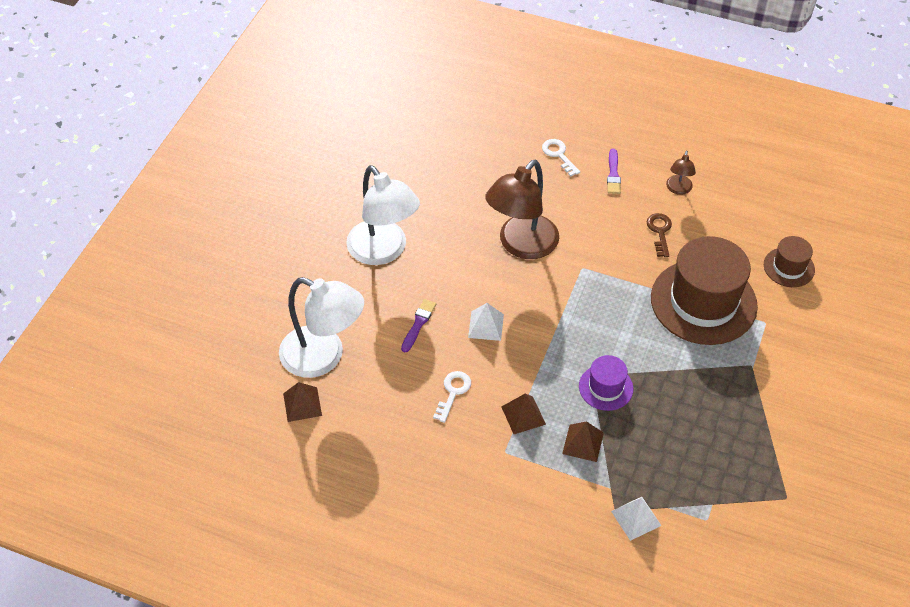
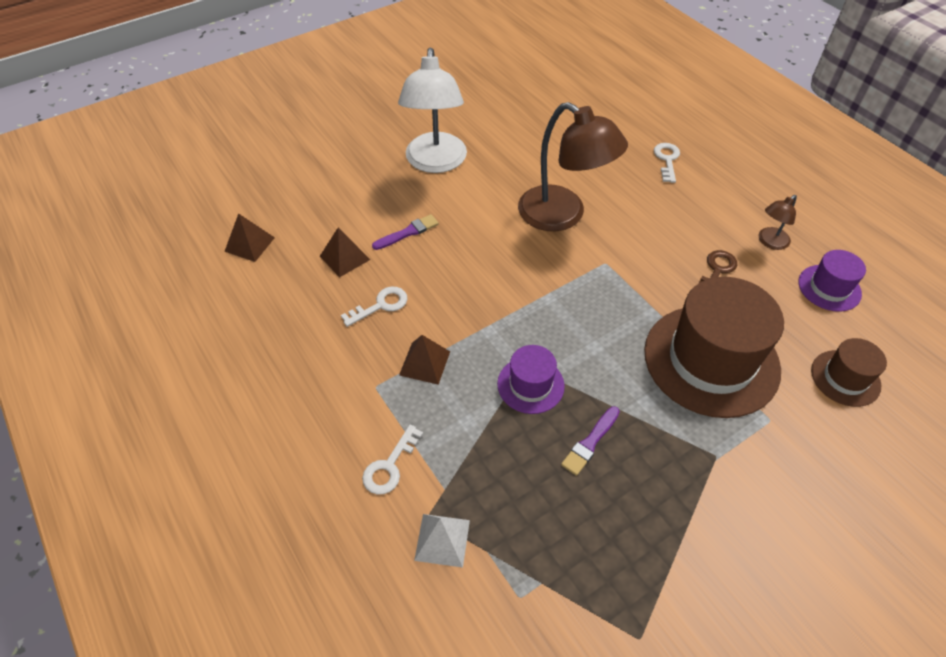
camera: 35 degrees right, 0 degrees up
white lamp [279,277,364,378] -> none
white pyramid [468,303,504,341] -> none
brown lamp [485,160,559,259] -> brown lamp turned 120 degrees counterclockwise [518,102,628,231]
brown pyramid [562,421,604,462] -> brown pyramid moved to [320,227,370,277]
purple brush [607,149,621,194] -> purple brush moved to [561,406,620,476]
none -> white key [362,424,423,495]
none -> purple hat [799,250,866,312]

